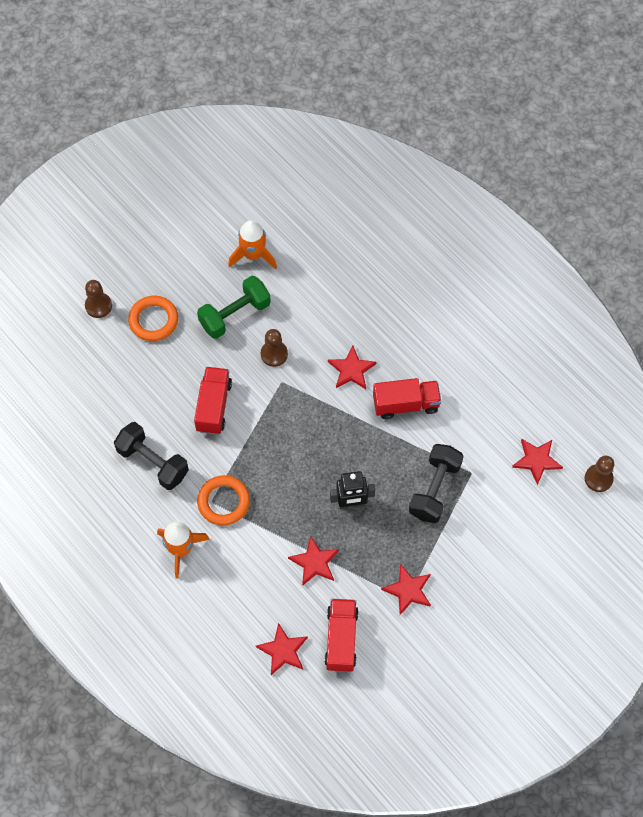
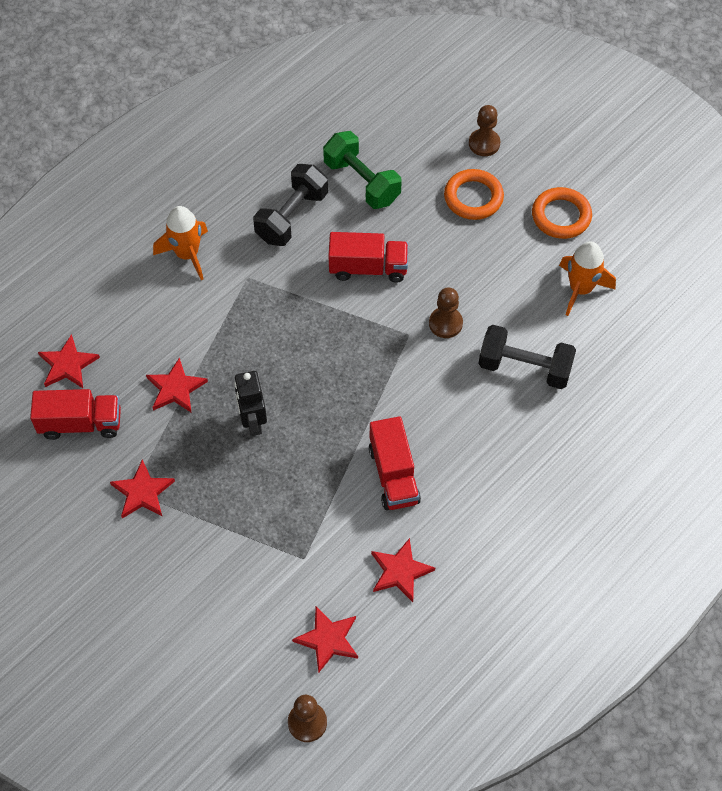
camera: 85 degrees right, 5 degrees down
green dumbbell [197,276,271,339] -> green dumbbell moved to [323,131,402,209]
orange ring [197,475,250,526] -> orange ring moved to [532,187,592,239]
red star [328,346,377,389] -> red star moved to [371,538,435,602]
black dumbbell [409,444,464,523] -> black dumbbell moved to [479,325,576,389]

